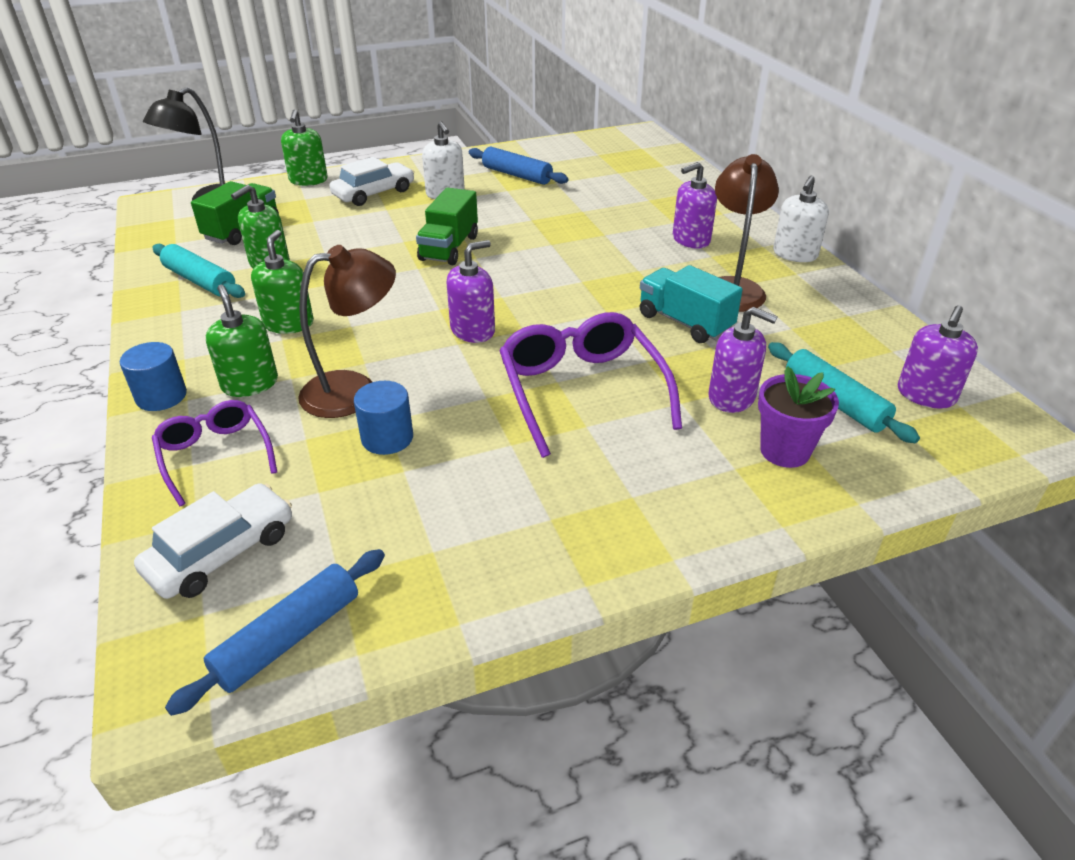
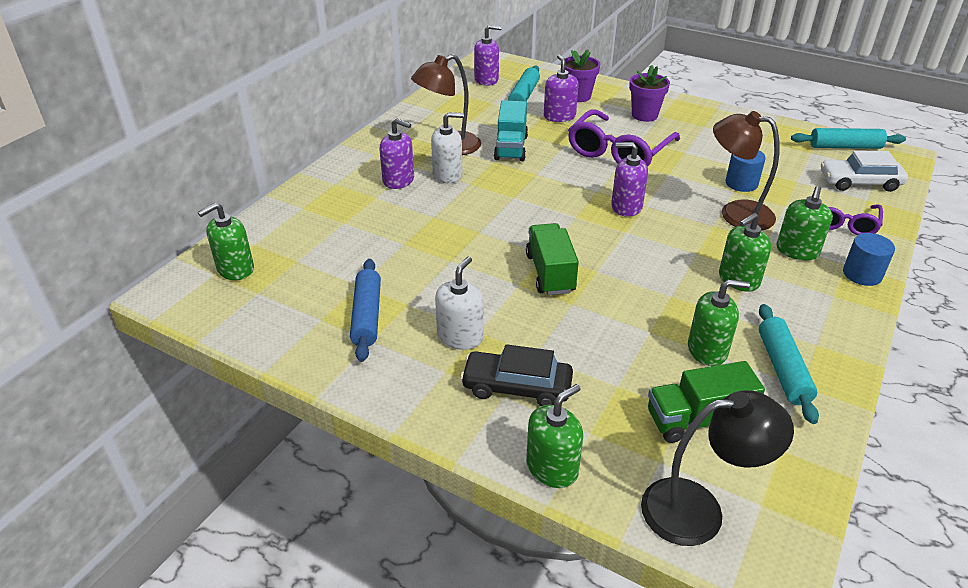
camera: 130 degrees left, 0 degrees up
blue rolling pin [165,549,385,716] -> turquoise rolling pin [791,128,906,149]
white car [329,157,414,206] -> black car [460,344,573,406]
green truck [416,188,478,265] -> green truck turned 75 degrees counterclockwise [526,223,579,295]
white soap dispenser [773,176,829,262] -> white soap dispenser moved to [431,112,464,183]
none -> green soap dispenser [198,203,254,280]
none -> purple flower pot [629,65,670,122]

